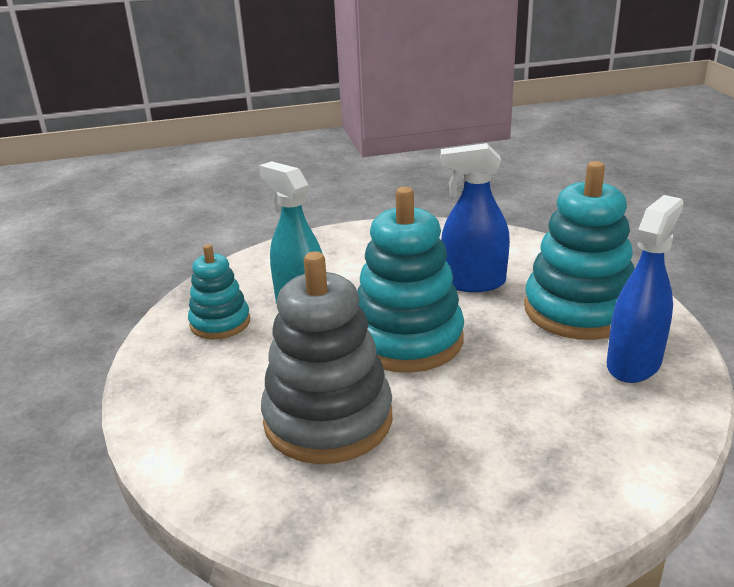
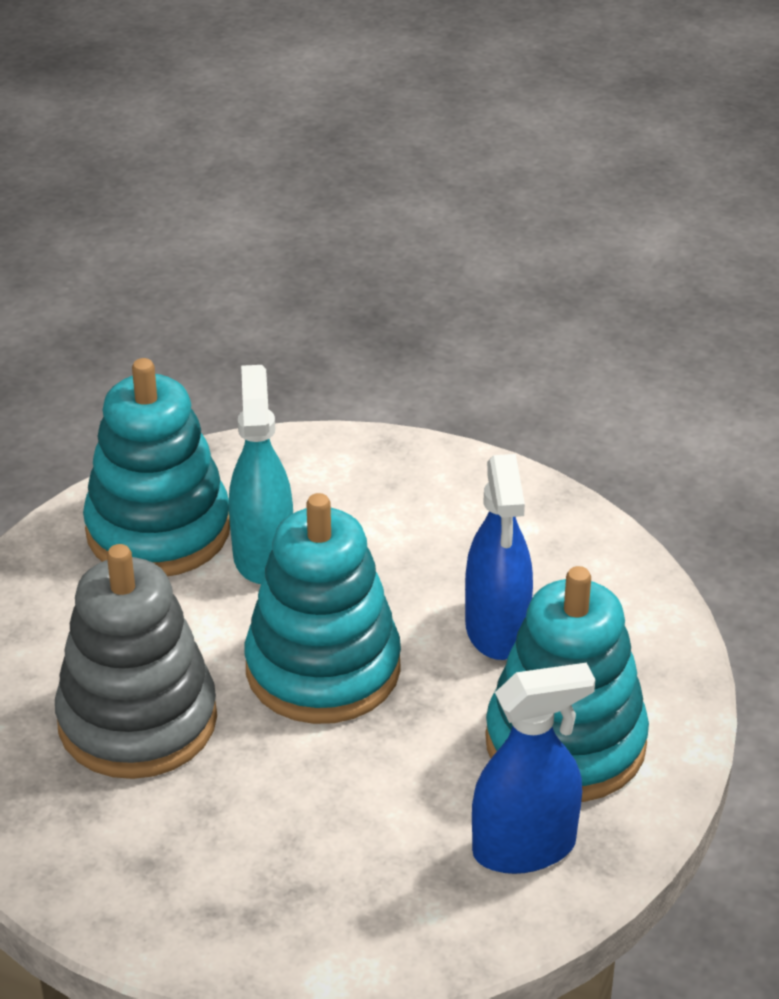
camera: 35 degrees right, 10 degrees up
turquoise stacking toy [188,244,250,340] -> turquoise stacking toy [83,358,230,576], size x1.77
blue spray bottle [441,143,510,292] -> blue spray bottle turned 135 degrees counterclockwise [465,454,533,660]

